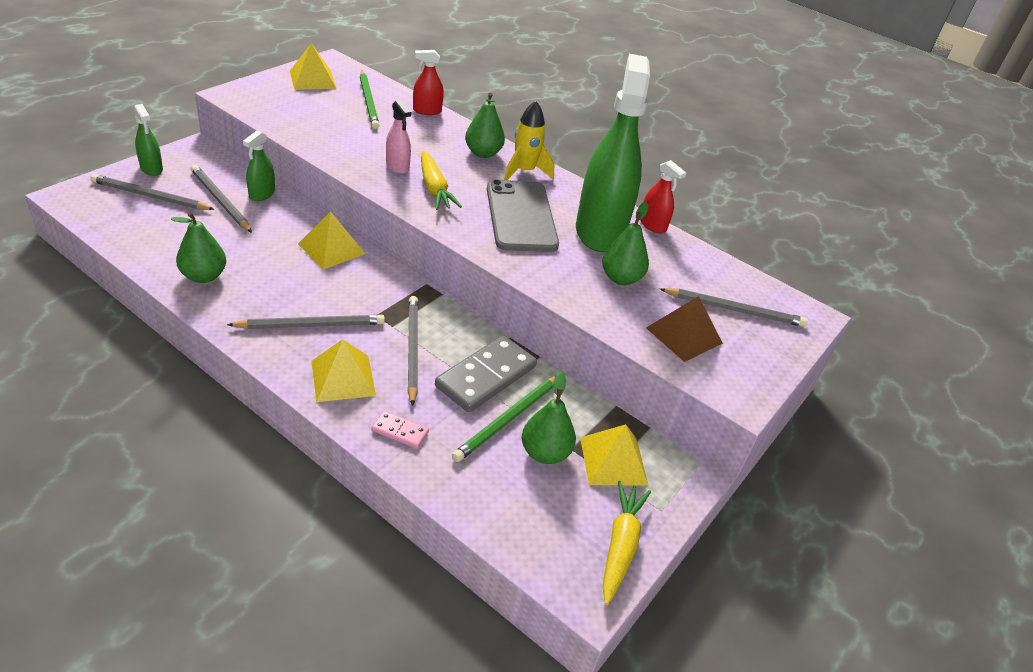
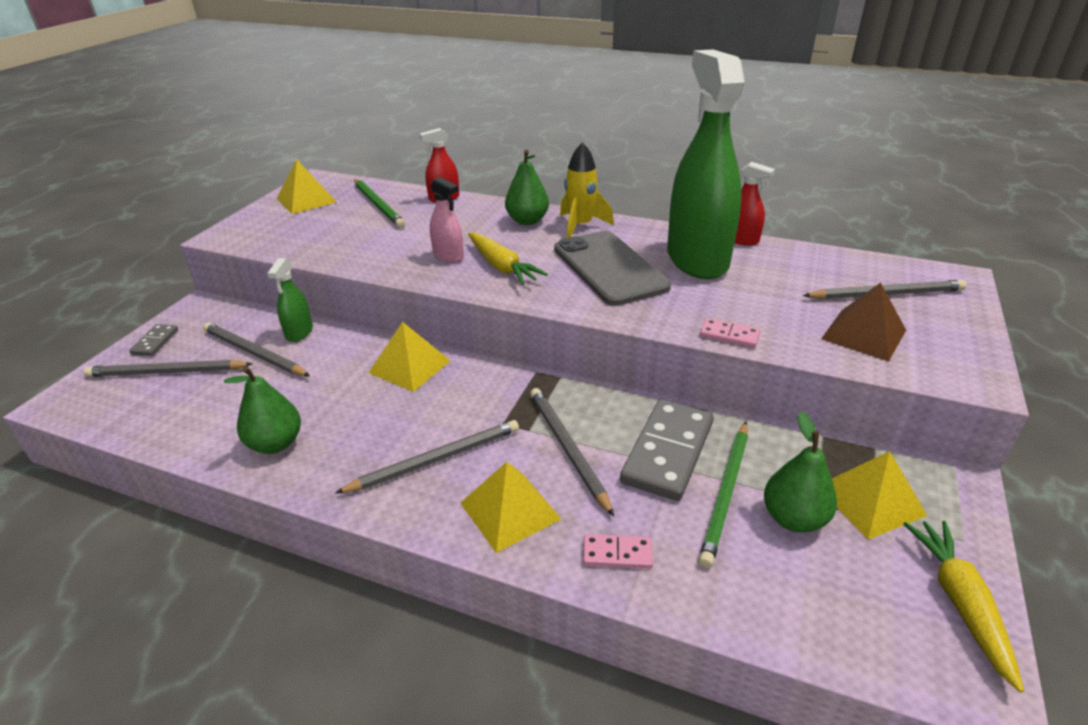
camera: 10 degrees left, 5 degrees down
green spray bottle [134,104,163,176] -> grey domino [129,324,178,356]
green pear [602,202,649,285] -> none
none -> pink domino [700,318,761,348]

